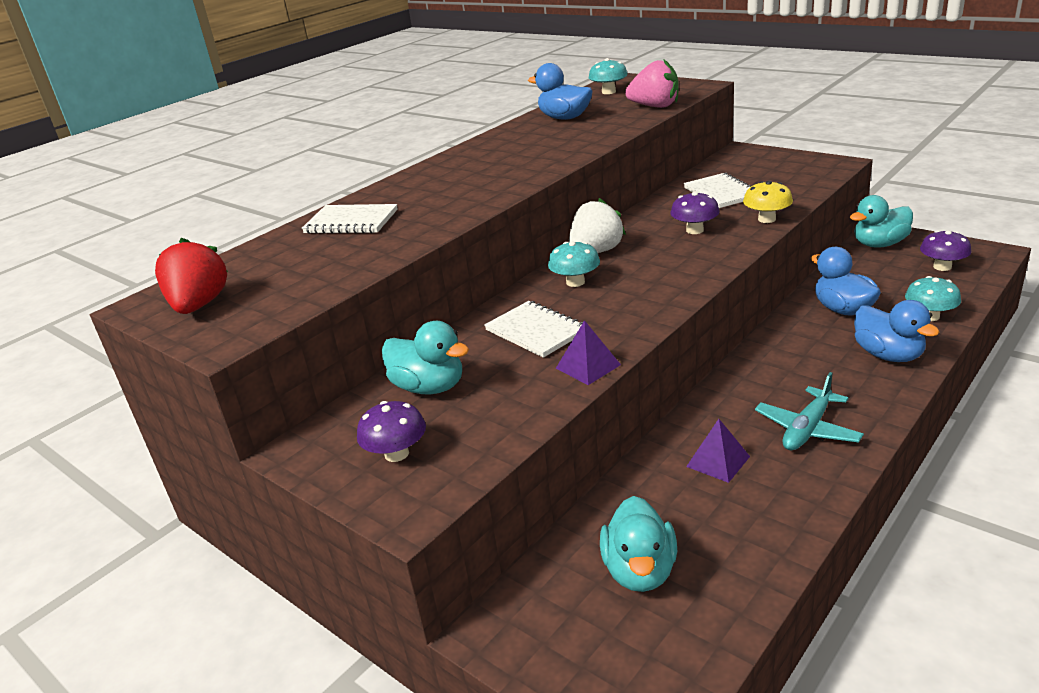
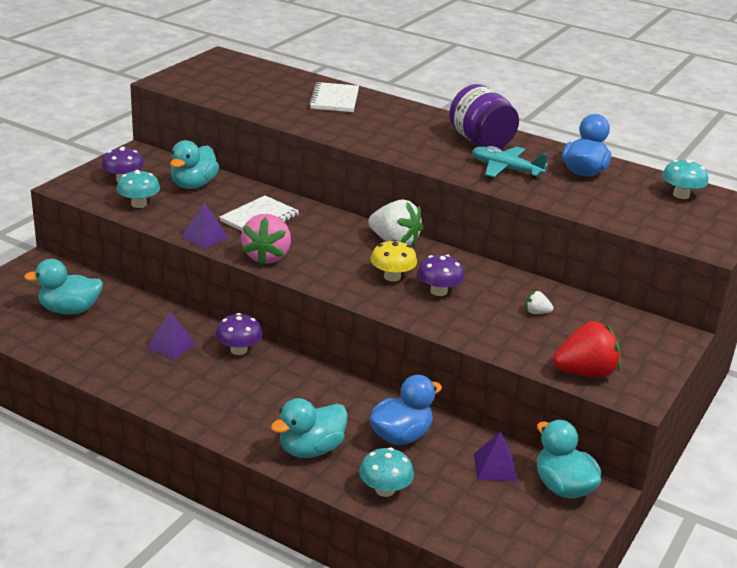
camera: 75 degrees right, 0 degrees up
red strawberry [155,238,228,314] -> red strawberry moved to [553,321,621,378]
turquoise mushroom [548,241,600,287] -> turquoise mushroom moved to [116,170,160,208]
pink strawberry [625,60,679,108] -> pink strawberry moved to [241,214,291,265]
white notebook [684,173,751,208] -> white strawberry [526,291,553,314]
yellow mushroom [743,181,793,223] -> yellow mushroom moved to [371,240,417,282]
turquoise plane [755,372,864,450] -> turquoise plane moved to [472,146,548,178]
blue duck [854,300,939,362] -> turquoise duck [271,398,348,458]
purple mushroom [920,230,971,271] -> purple mushroom moved to [215,313,262,355]
none -> purple jar [449,84,519,148]
none -> purple pyramid [474,431,517,482]

